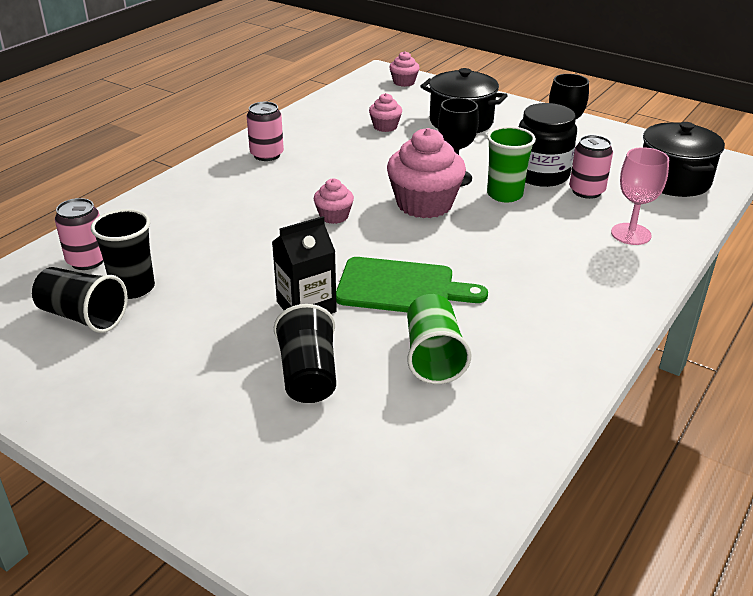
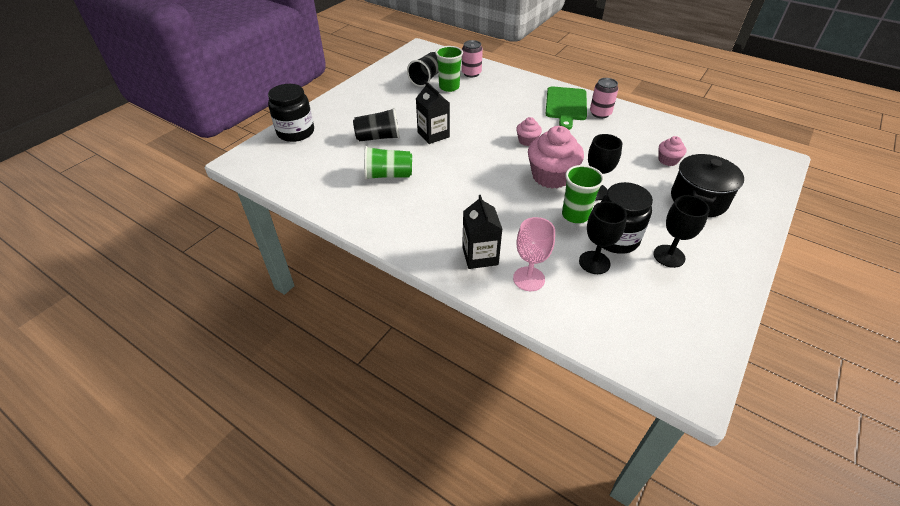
camera: 90 degrees right, 10 degrees up
black cup [91,209,155,299] -> green cup [435,46,463,92]
green cutting board [336,257,488,312] -> green cutting board moved to [546,86,587,130]
pink cupcake [389,51,420,87] -> none
pink can [569,135,613,199] -> black goblet [579,201,627,274]
black pot [643,122,725,197] -> none
none -> black jar [268,84,314,142]
none -> black carton [462,195,502,269]

